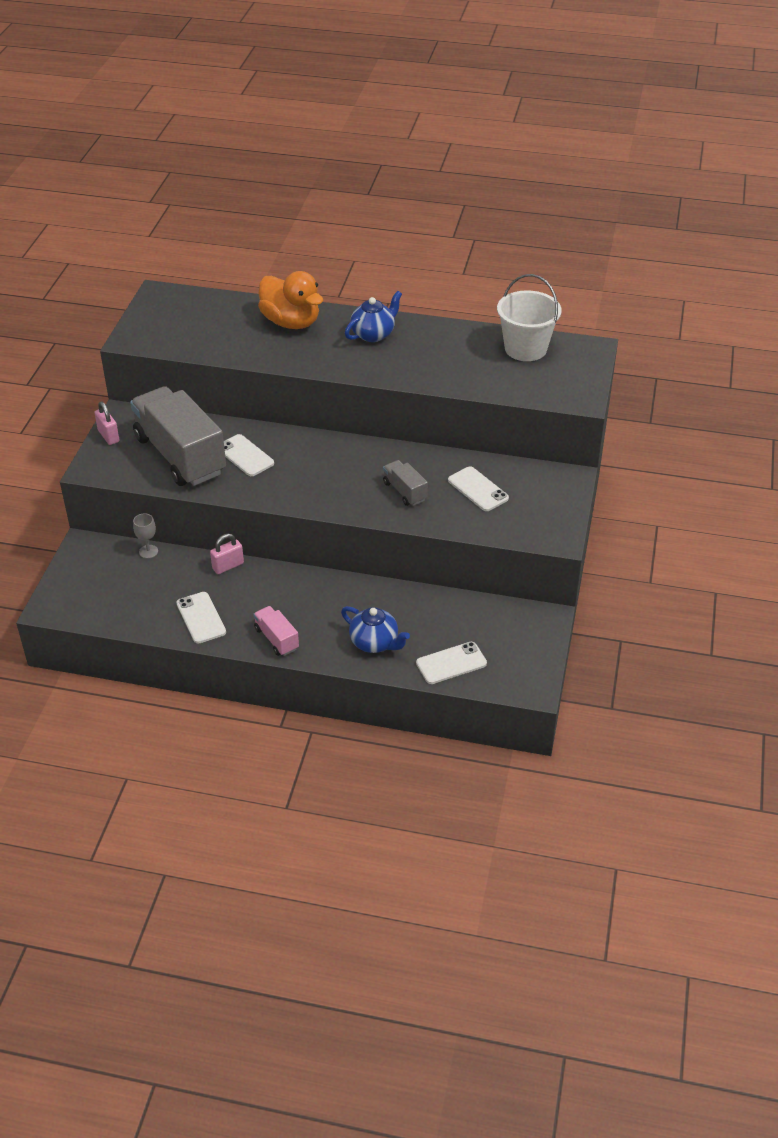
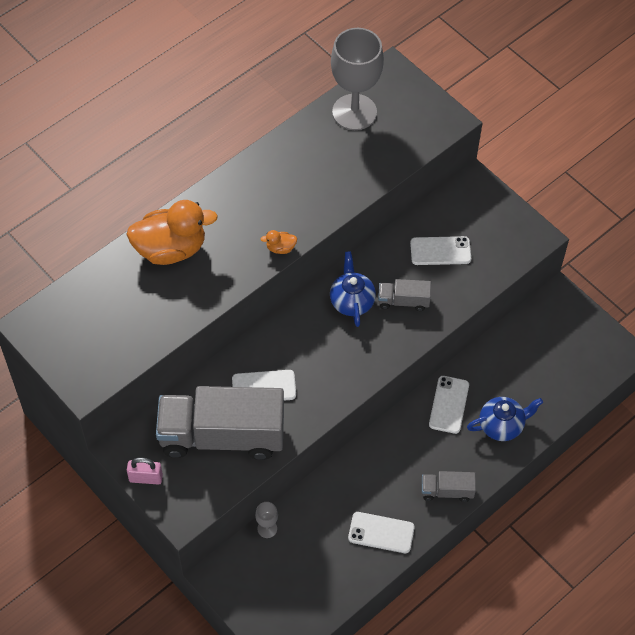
camera: 55 degrees left, 15 degrees up
pink padlock [210,534,244,574] -> none
pink truck [253,606,299,656] -> grey truck [422,471,476,502]
blue teapot [345,291,402,342] -> blue teapot moved to [330,251,376,327]
white phone [416,642,487,684] -> white phone moved to [429,376,469,434]
white bucket [497,274,562,361] -> grey goblet [331,28,384,130]
none -> orange duck [260,230,297,254]

